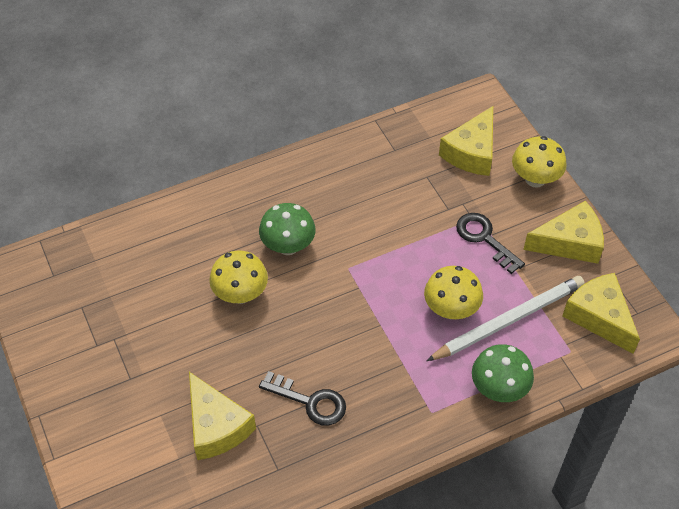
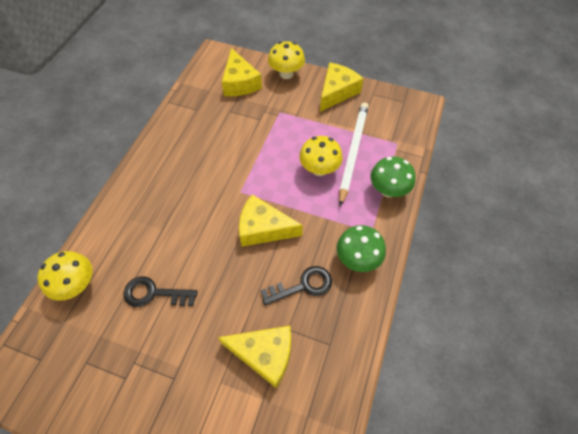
camera: 45 degrees left, 5 degrees up
yellow mushroom [209,251,268,304] -> yellow mushroom moved to [37,251,92,301]
green mushroom [259,203,315,255] -> green mushroom moved to [337,225,386,272]
black key [456,213,525,274] -> black key moved to [123,276,198,307]
yellow cheese [562,273,640,354] -> yellow cheese moved to [239,194,303,247]

